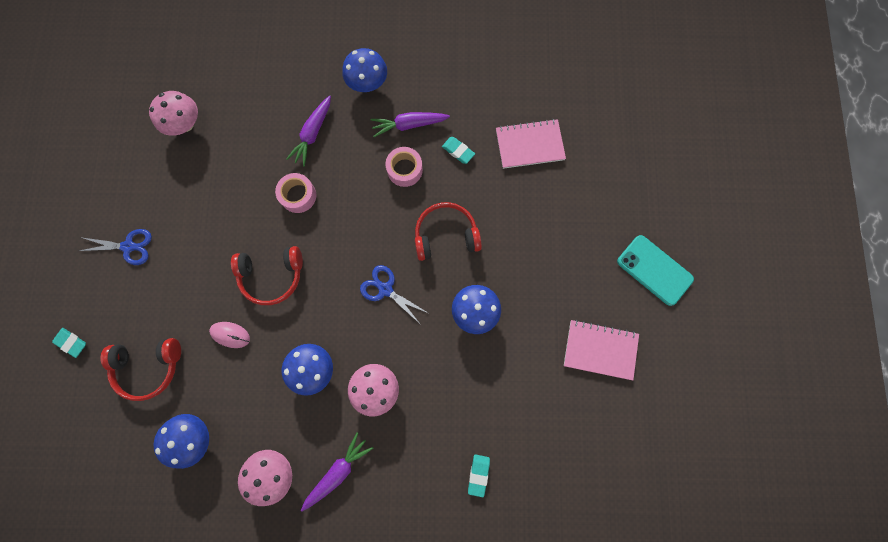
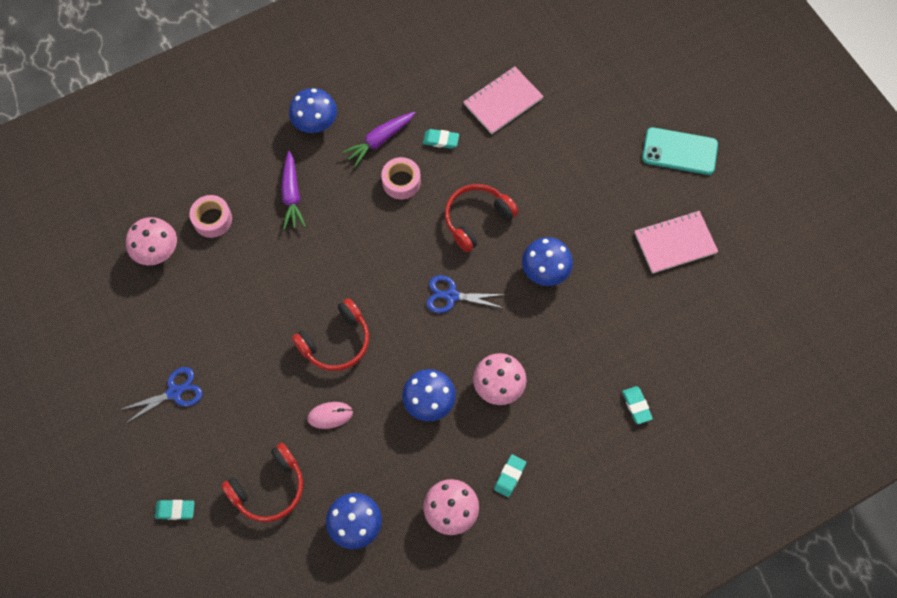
camera: 30 degrees left, 10 degrees down
pink tape [275,173,316,213] -> pink tape moved to [189,195,232,238]
purple carrot [301,432,374,512] -> turquoise eraser [494,454,526,497]

